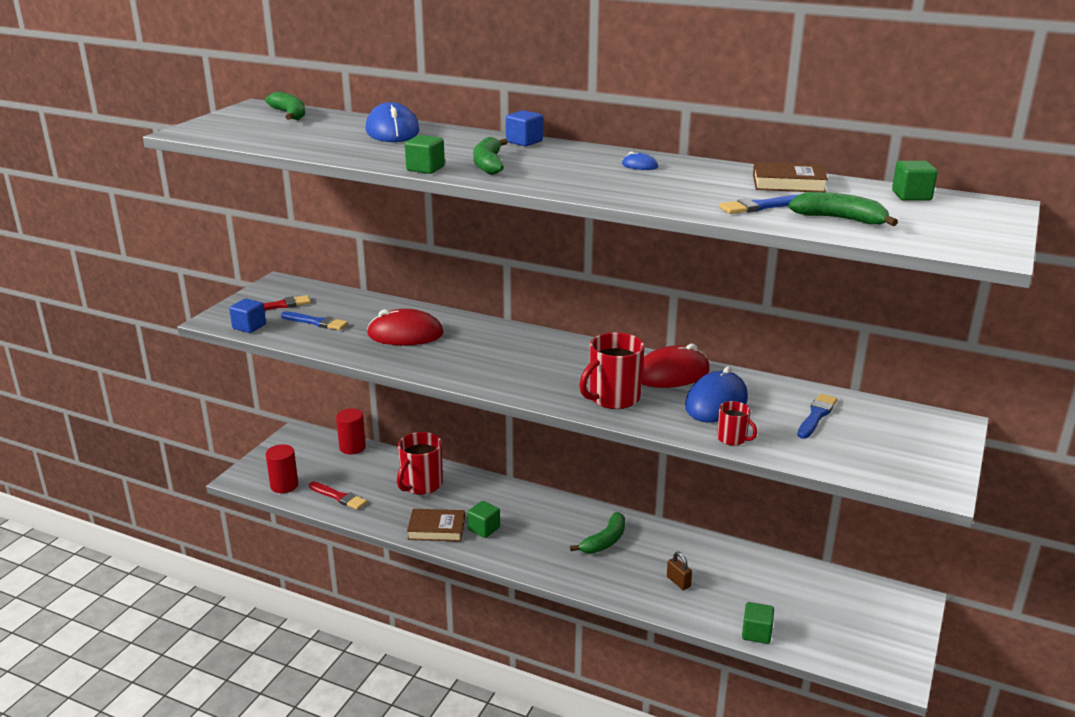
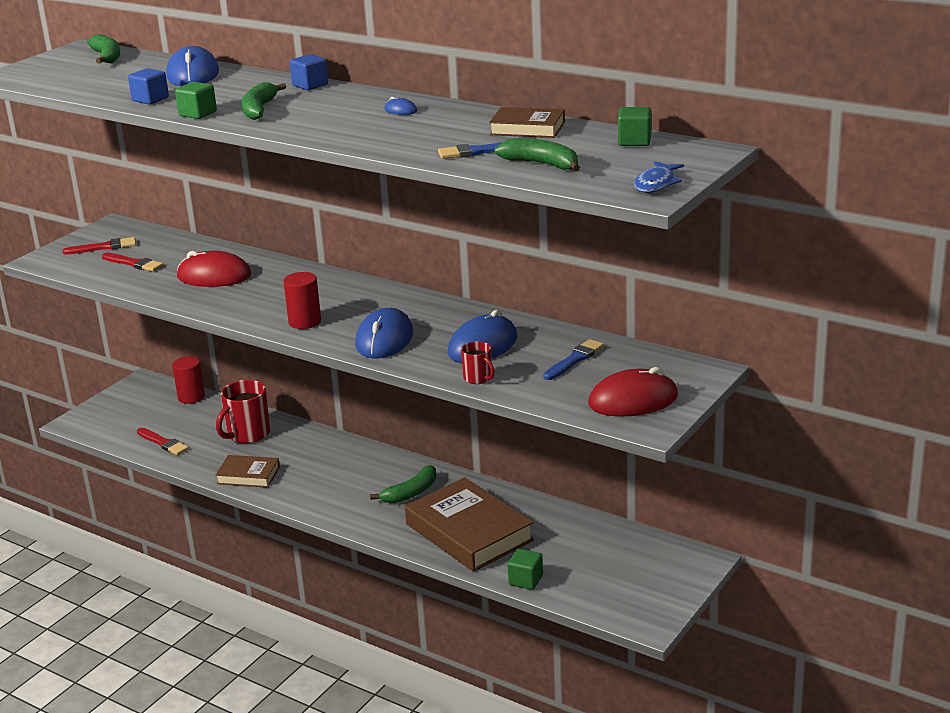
camera: 10 degrees right, 0 degrees up
blue cube [229,298,266,333] -> blue cube moved to [128,68,169,104]
red cylinder [266,444,298,493] -> red cylinder moved to [283,272,321,329]
blue brush [281,311,348,330] -> red brush [102,253,163,272]
green cube [467,501,500,538] -> none
red mug [579,332,644,409] -> blue mouse [355,308,413,358]
red mouse [642,344,710,388] -> red mouse moved to [588,367,678,417]
brown padlock [667,552,692,590] -> brown book [405,477,534,572]
none -> blue fish [634,161,684,193]

